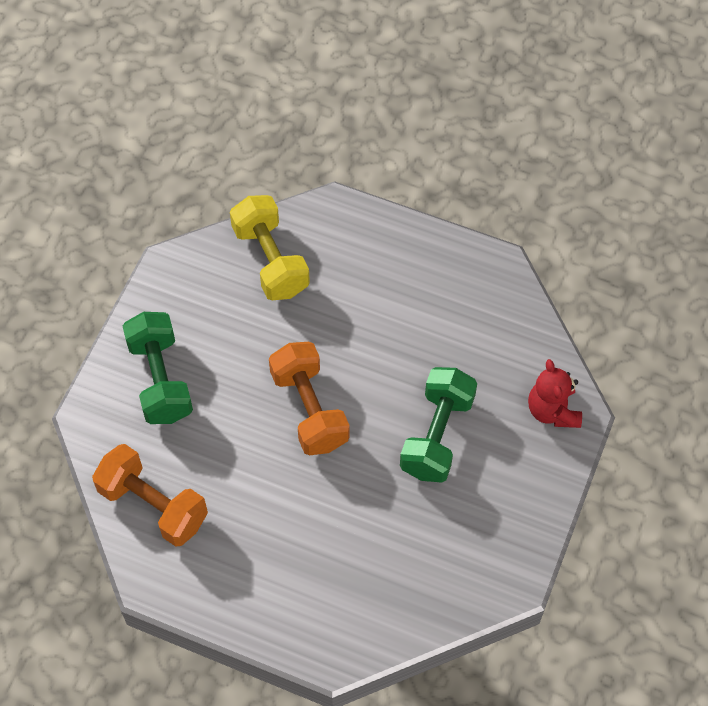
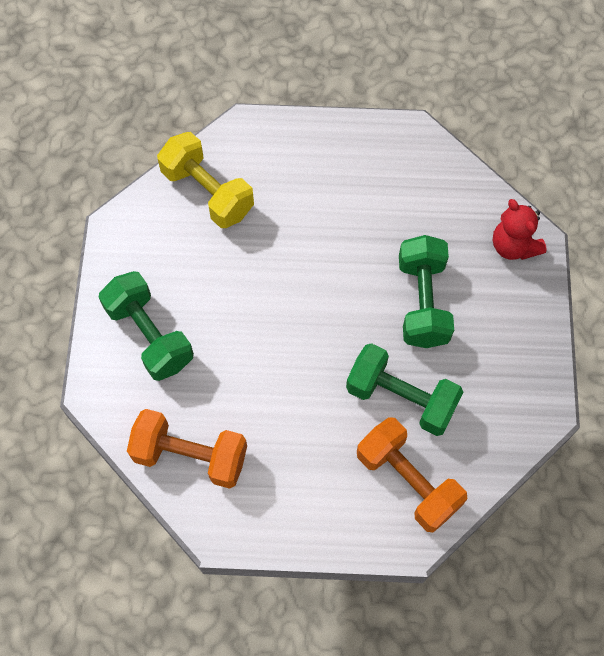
camera: 20 degrees left, 5 degrees up
orange dumbbell [269,342,350,455] -> orange dumbbell moved to [357,417,467,533]
none -> green dumbbell [346,343,463,436]

